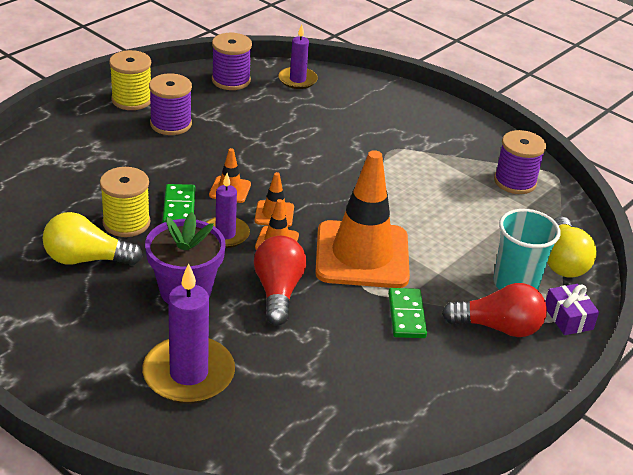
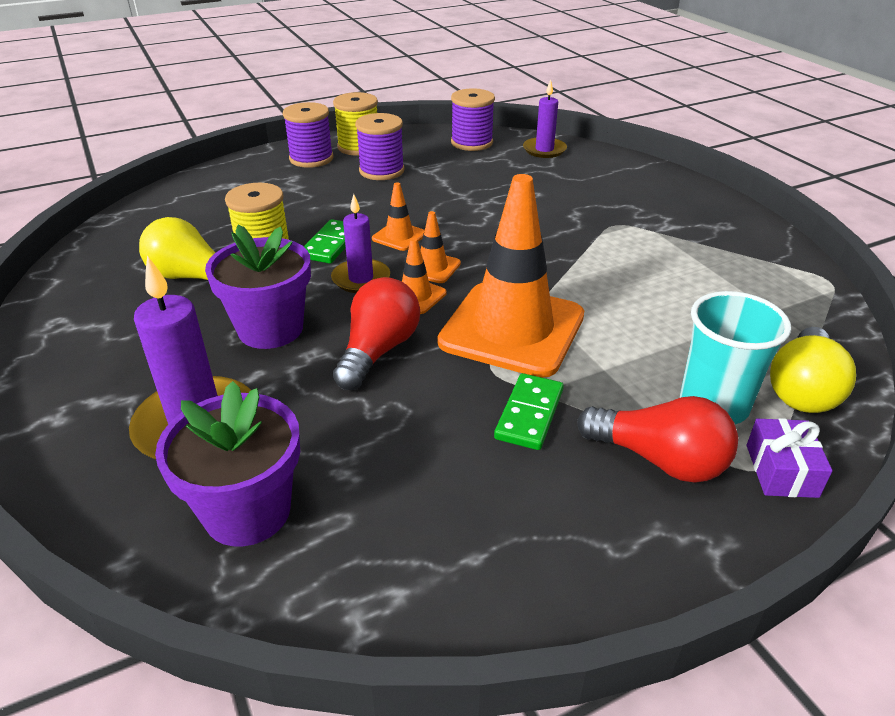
camera: 25 degrees right, 0 degrees up
purple spool [494,130,546,194] -> purple spool moved to [283,102,333,168]
none -> purple flower pot [155,381,300,547]

